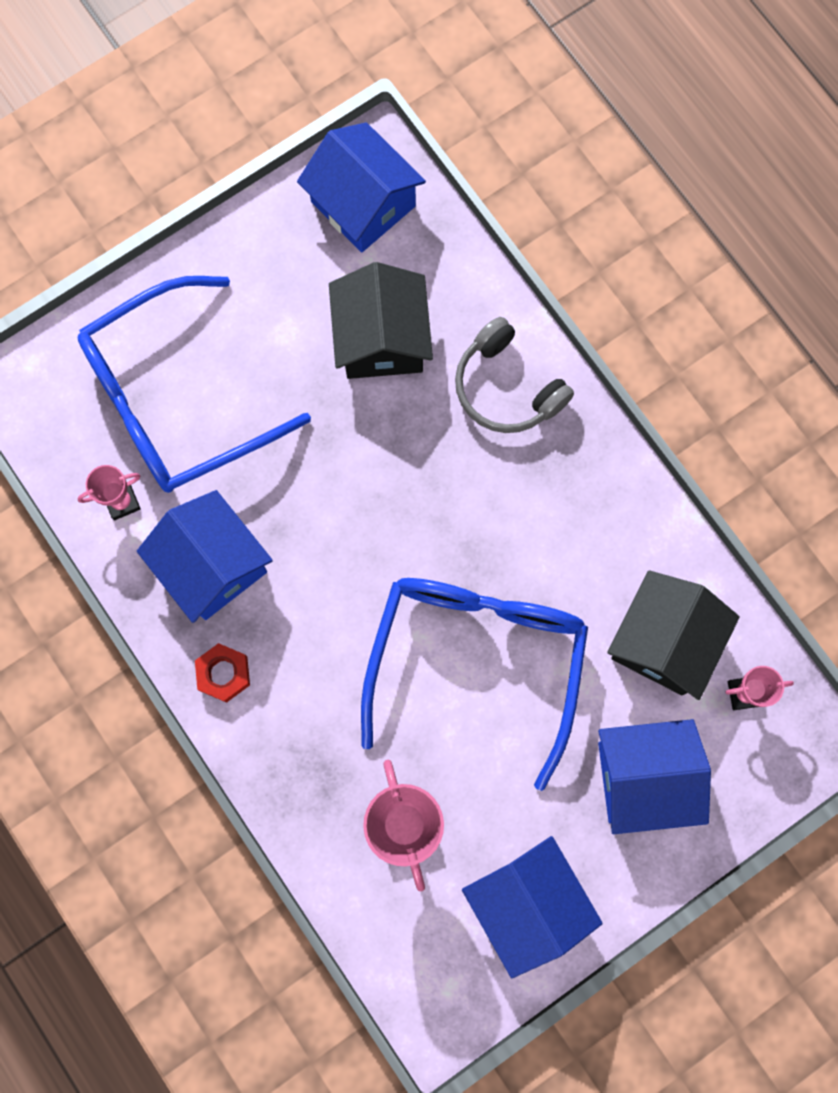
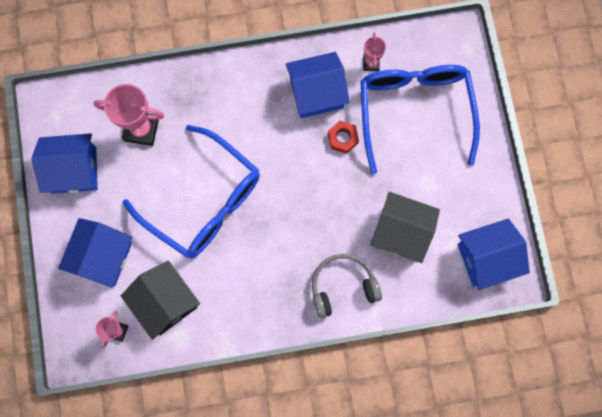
camera: 115 degrees right, 0 degrees up
red nut [195,643,250,703] -> red nut moved to [328,121,359,154]

